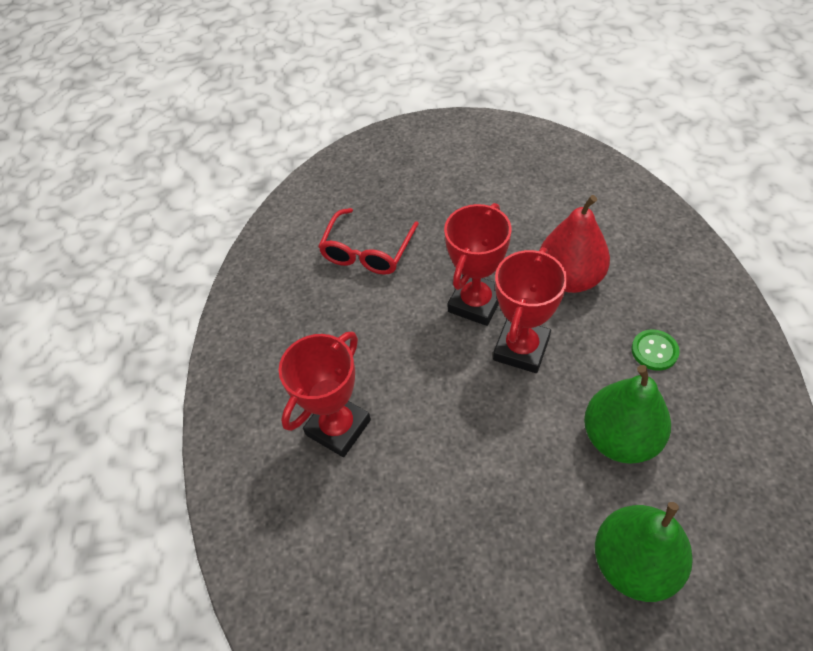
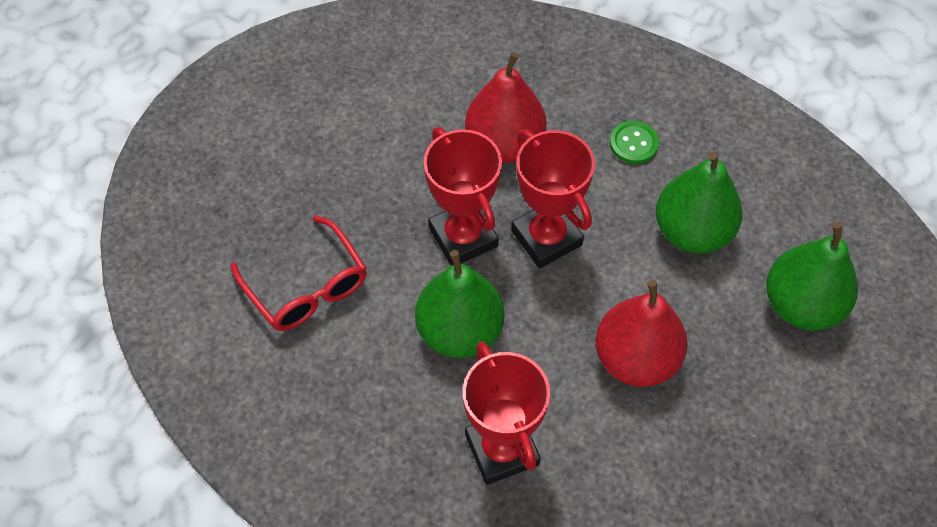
camera: 60 degrees left, 5 degrees up
none -> green pear [415,250,504,358]
none -> red pear [596,280,688,387]

